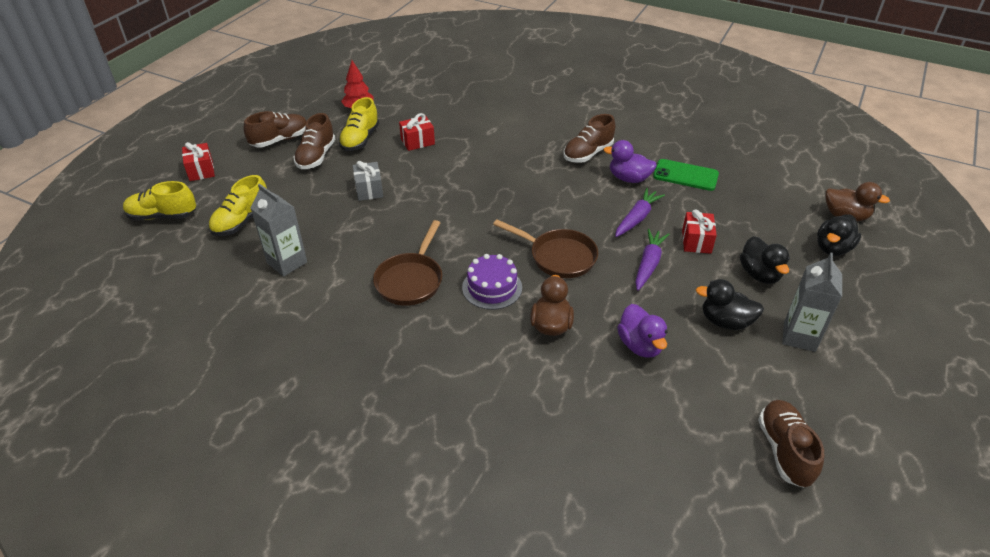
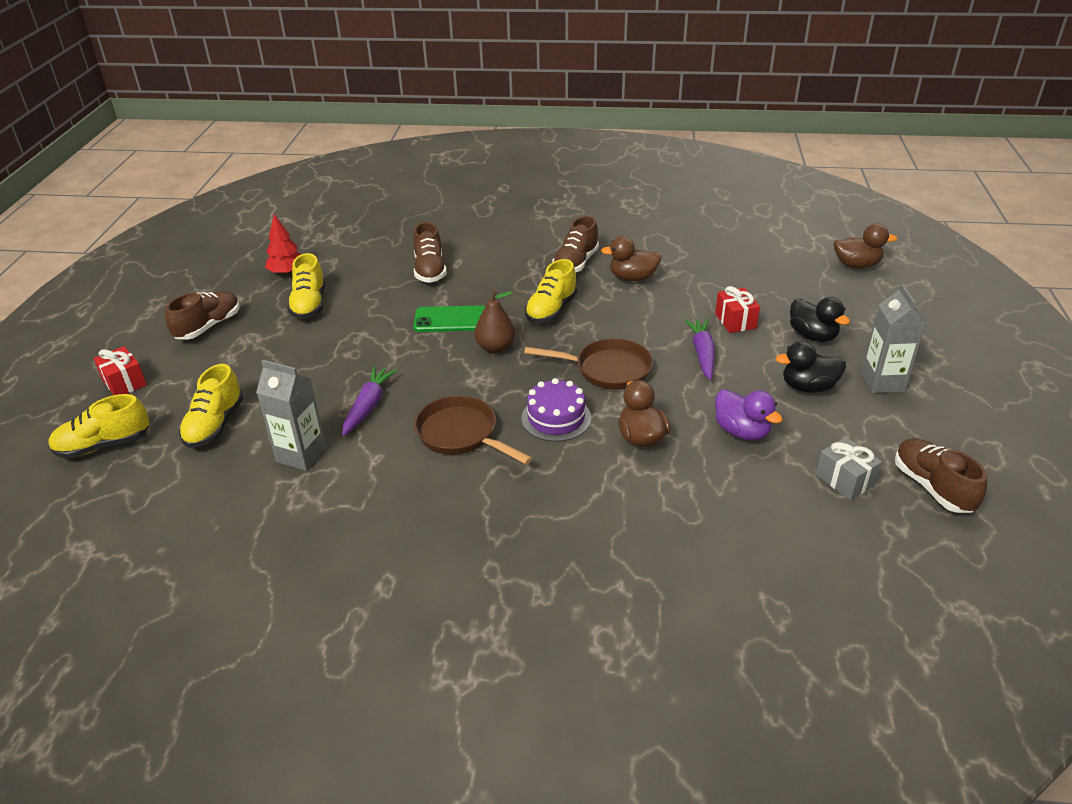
camera: 20 degrees left, 5 degrees down
brown shoe [293,113,335,169] -> brown shoe moved to [413,222,447,283]
grey gift [353,161,383,201] -> grey gift moved to [816,437,882,500]
brown pan [373,220,442,306] -> brown pan turned 135 degrees clockwise [414,396,532,465]
red gift [399,113,435,151] -> none
purple duck [603,140,657,183] -> brown duck [601,236,662,281]
purple carrot [615,188,665,237] -> purple carrot moved to [342,366,397,436]
green phone [653,159,719,191] -> green phone moved to [413,305,485,332]
black duck [817,214,861,256] -> none
none -> brown pear [474,289,515,353]
none -> yellow shoe [525,259,577,323]

